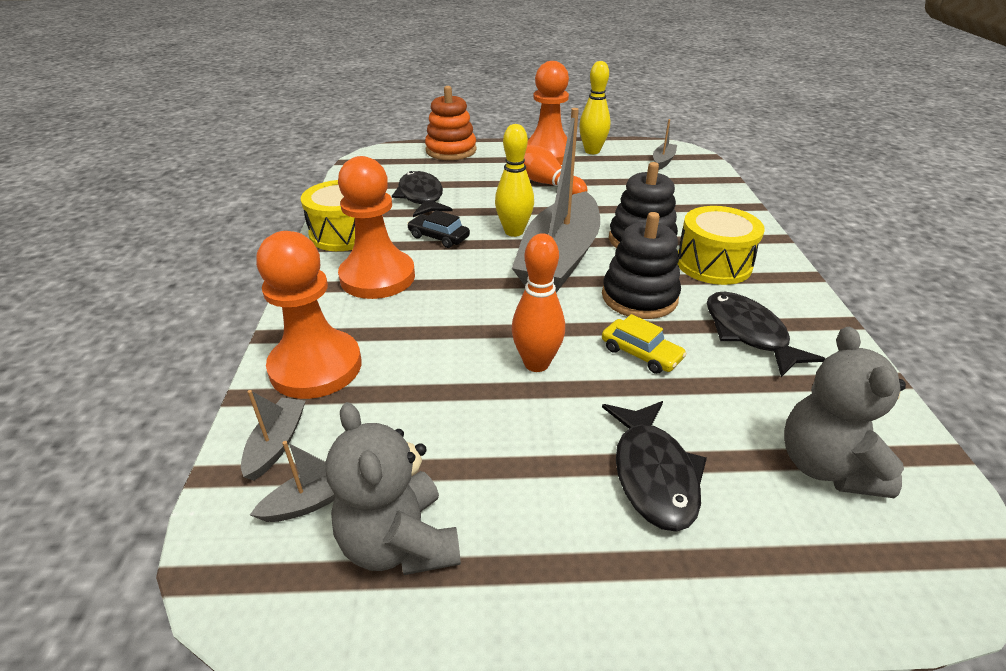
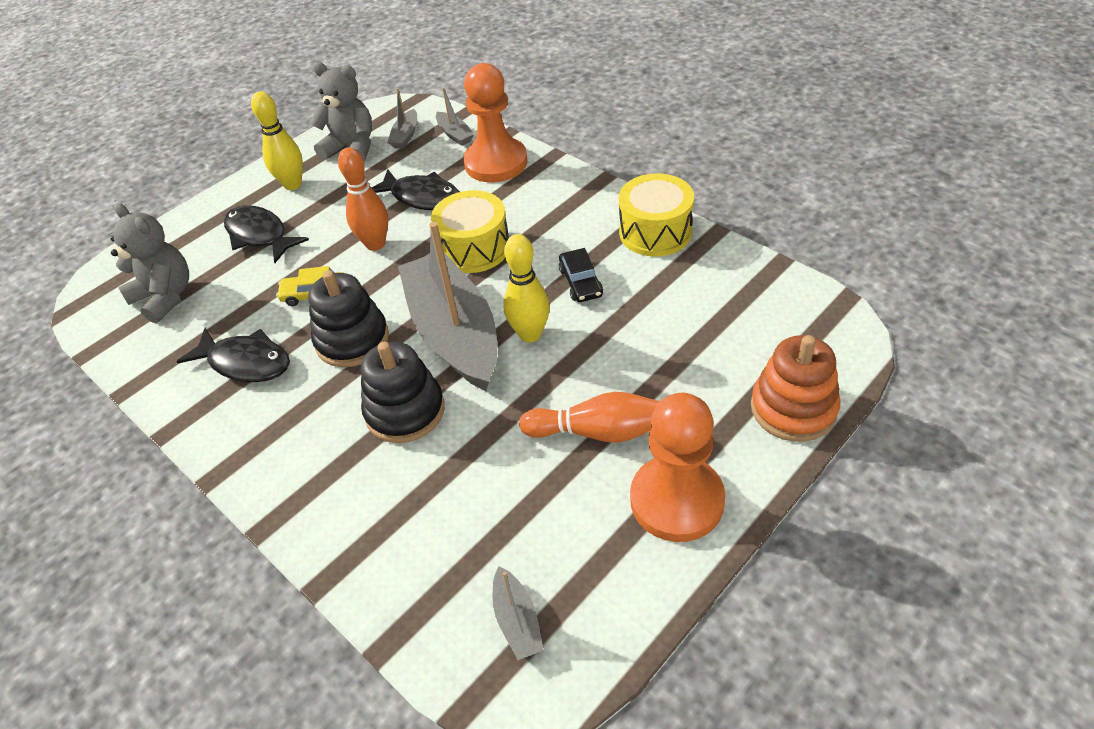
camera: 140 degrees right, 10 degrees up
orange pawn [338,156,415,299] -> none
black fish [392,171,453,217] -> black fish moved to [372,169,460,210]
black car [407,210,470,248] -> black car turned 90 degrees clockwise [559,248,603,302]
yellow bowling pin [579,61,610,154] -> yellow bowling pin moved to [251,91,303,190]
yellow drum [678,206,765,285] -> yellow drum moved to [431,190,509,273]

